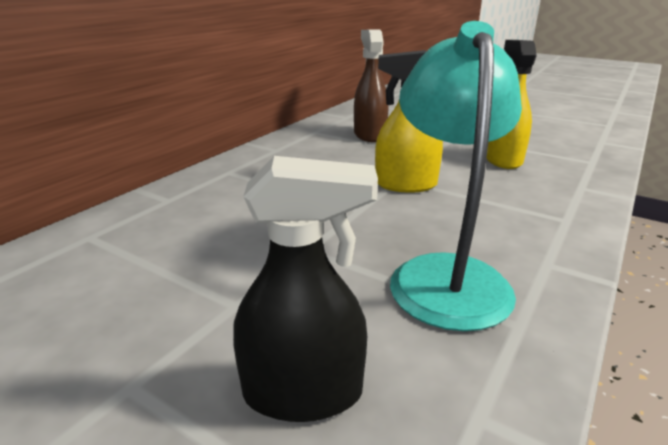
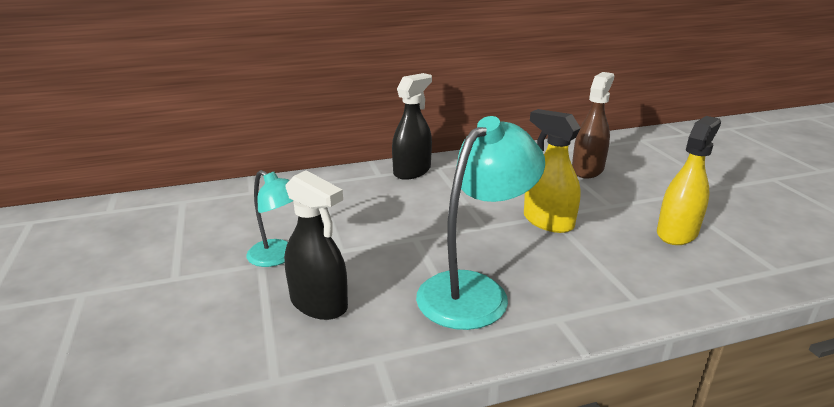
camera: 40 degrees right, 0 degrees up
none -> turquoise lamp [246,170,294,267]
none -> black spray bottle [392,73,432,180]

